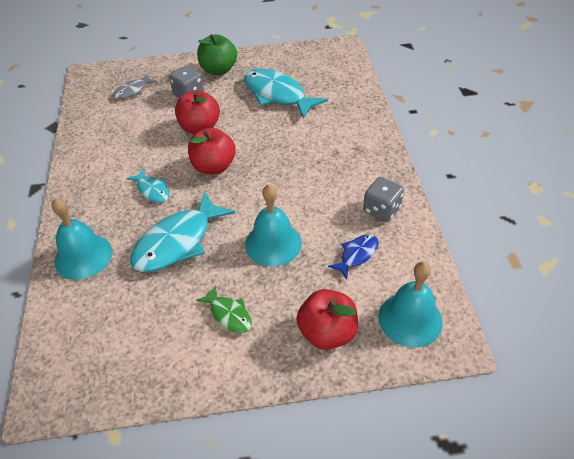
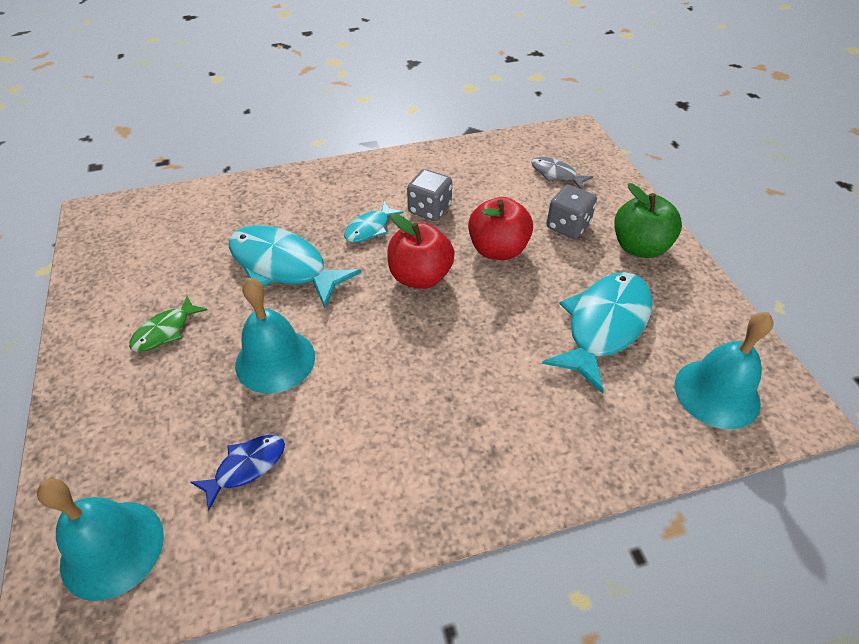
camera: 80 degrees right, 0 degrees up
turquoise bell [51,198,112,280] -> turquoise bell moved to [675,312,774,429]
red apple [297,289,358,350] -> none
blue fish [328,234,379,279] -> blue fish turned 75 degrees counterclockwise [190,435,285,510]
grey dice [363,177,404,222] -> grey dice moved to [407,169,452,221]

